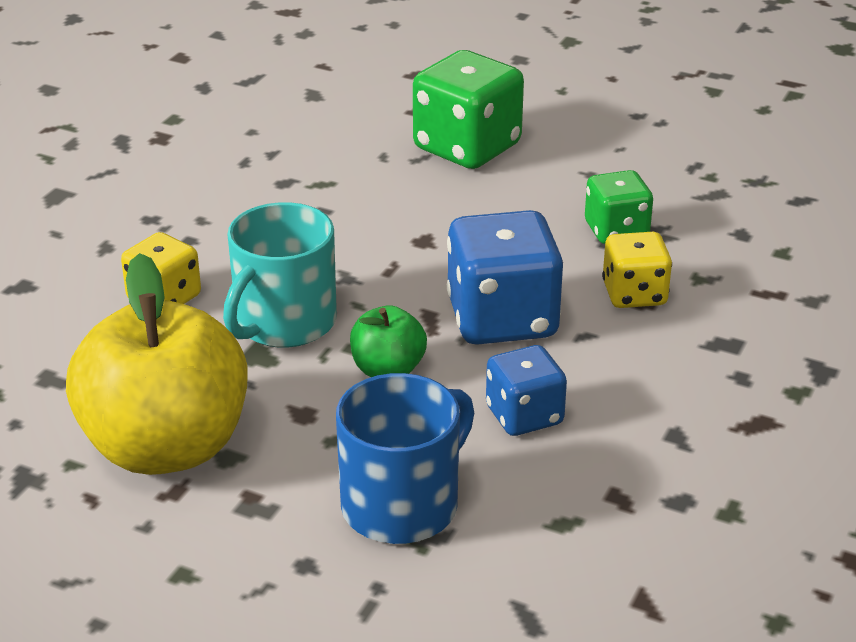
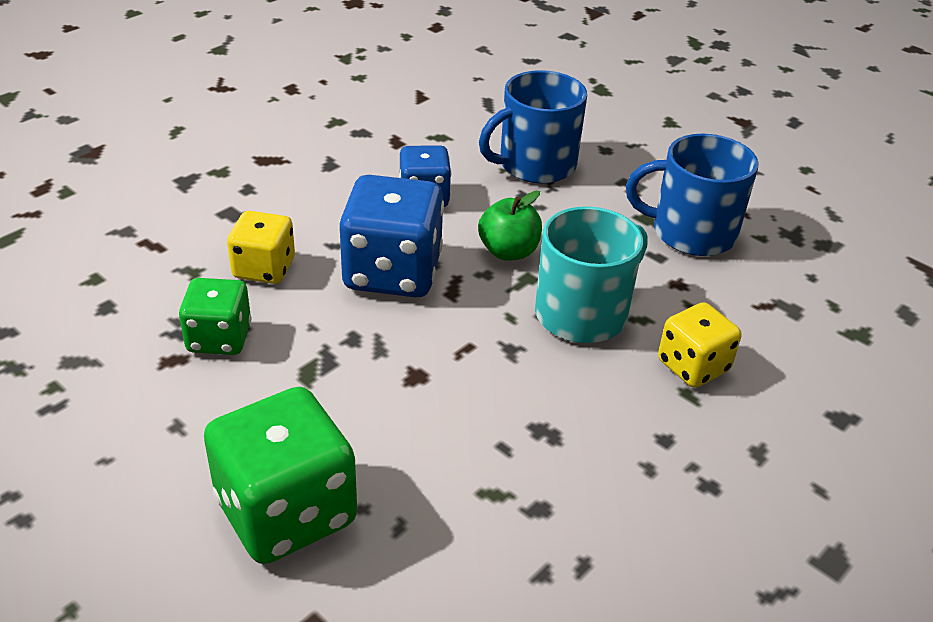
camera: 165 degrees left, 5 degrees up
yellow apple [66,253,248,475] -> blue mug [626,134,759,256]

